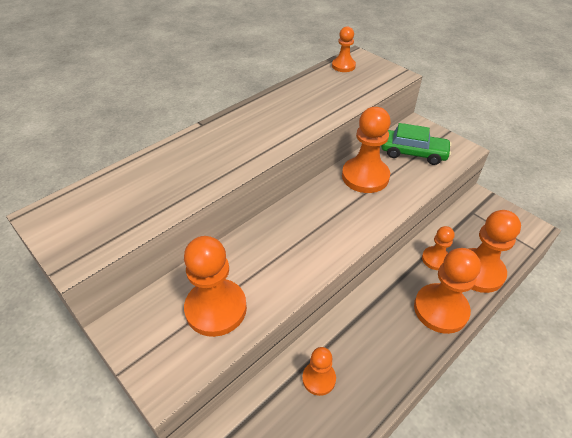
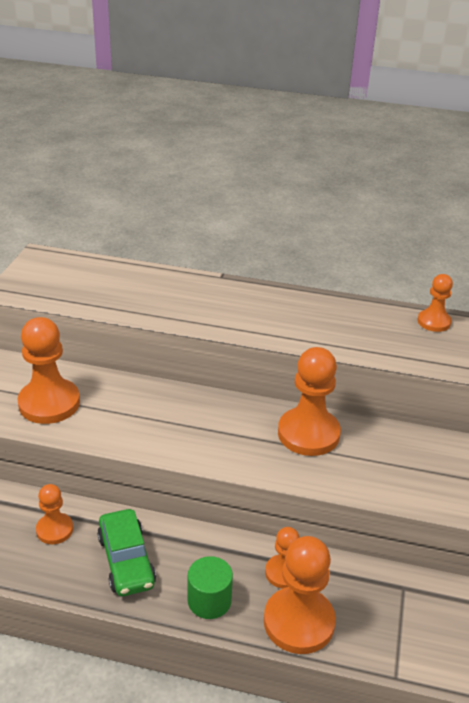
camera: 55 degrees right, 10 degrees down
green car [381,123,452,165] -> green car moved to [97,509,156,596]
orange pawn [414,248,481,334] -> green cylinder [188,556,233,619]

